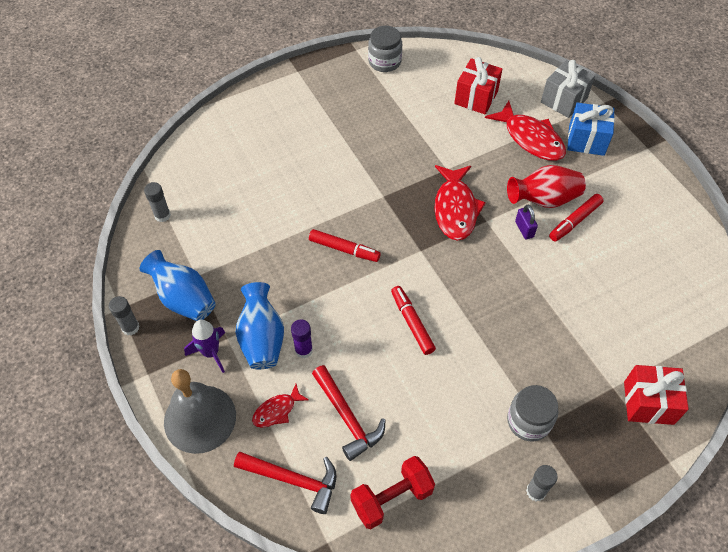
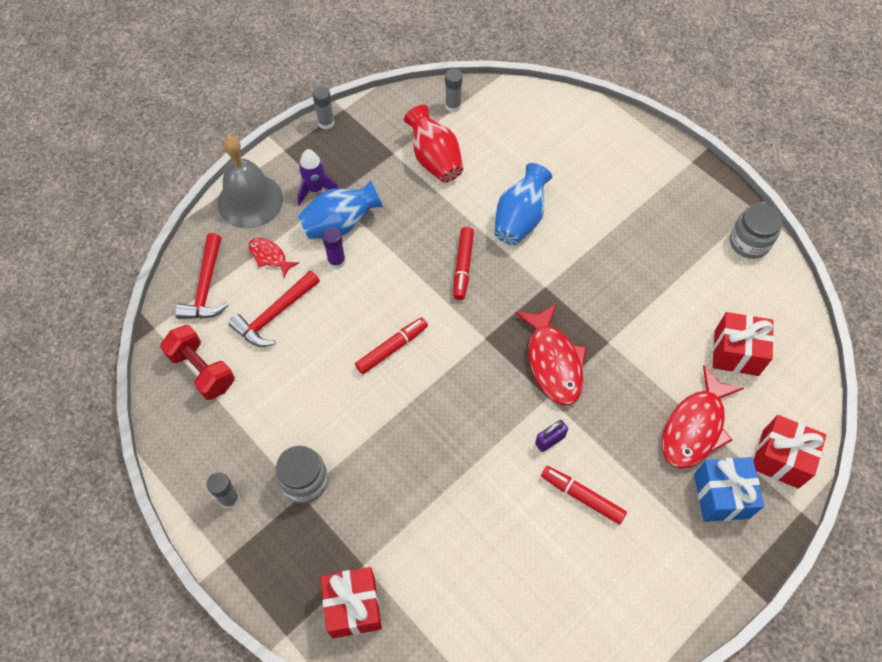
camera: 75 degrees right, 5 degrees up
blue vase [140,250,216,321] -> blue vase moved to [494,163,552,245]
red fish [434,165,486,241] -> red fish turned 90 degrees counterclockwise [515,303,587,405]
red vase [507,165,586,208] -> red vase moved to [404,105,463,183]
grey gift [541,60,595,118] -> red gift [753,415,826,489]

